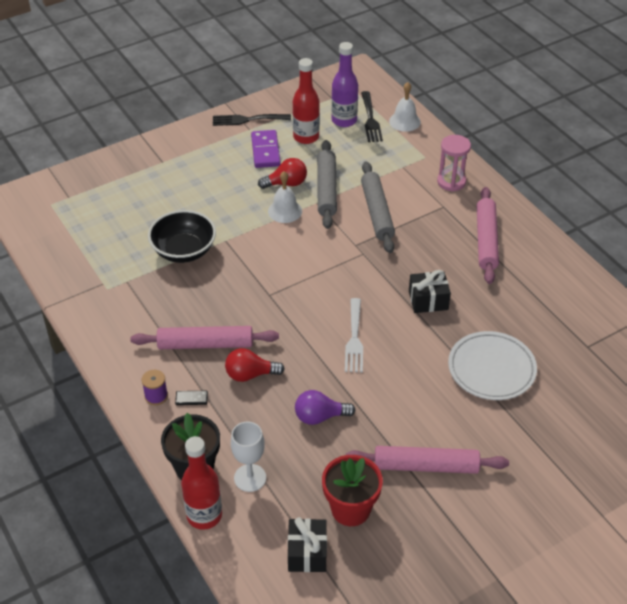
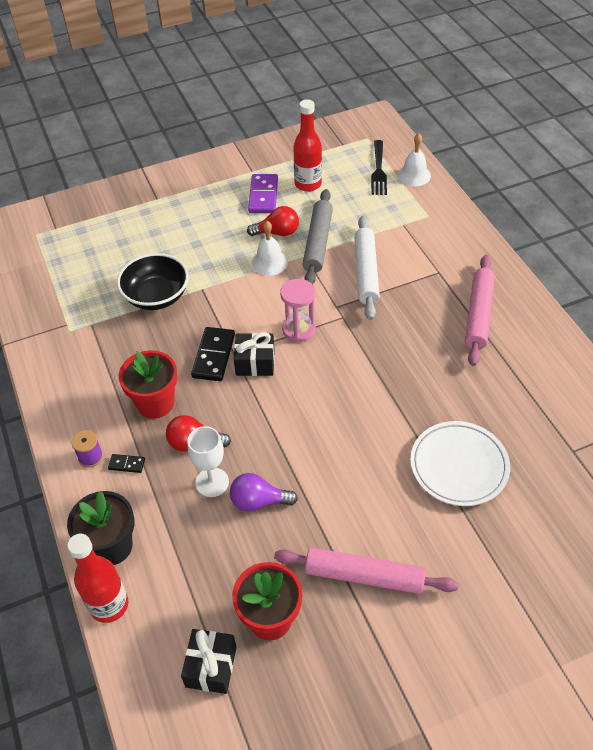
camera: 10 degrees right, 5 degrees up
pink rolling pin [130,326,279,349] -> red flower pot [119,350,178,419]
black fork [213,114,291,126] -> none
white goblet [231,422,266,492] -> white goblet moved to [187,426,229,497]
purple bottle [331,42,358,127] -> none
white fork [345,298,363,372] -> none
grey rolling pin [361,161,395,253] -> white rolling pin [354,216,380,320]
black gift [409,270,451,313] -> black gift moved to [234,332,275,376]
pink hourglass [437,135,471,192] -> pink hourglass moved to [280,279,316,342]
none -> black domino [191,327,235,381]

